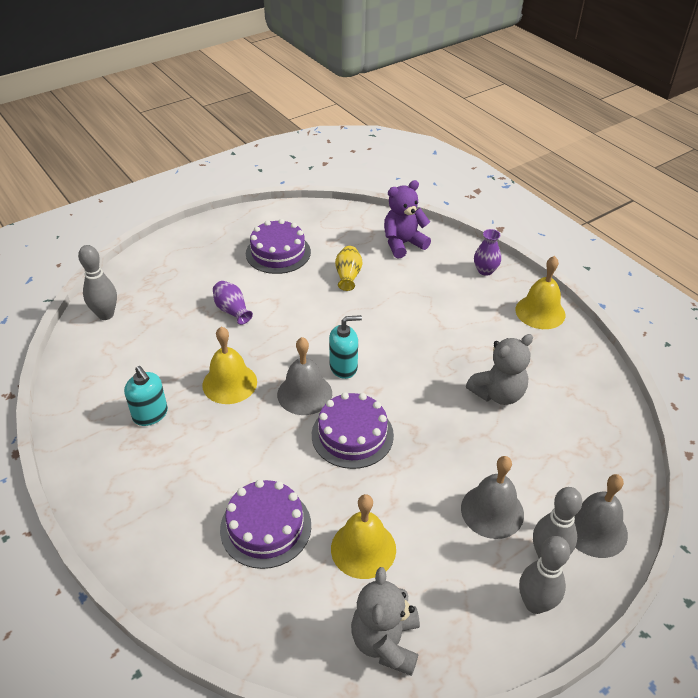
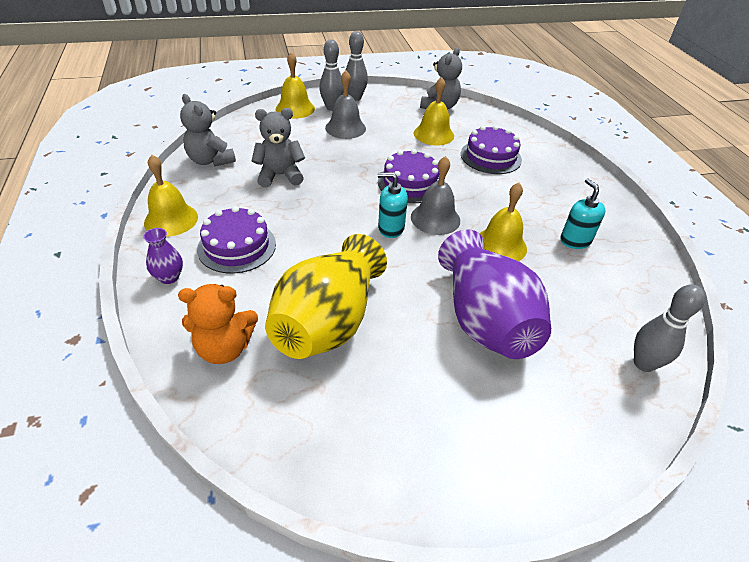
camera: 160 degrees left, 0 degrees up
purple vase [213,281,253,325] -> purple vase [438,229,551,359], size x2.42
purple cake [246,219,311,274] -> purple cake moved to [197,206,276,274]
yellow vase [335,246,362,291] -> yellow vase [265,234,387,359], size x2.42
purple teddy bear [384,180,431,258] -> orange teddy bear [178,284,258,364]
grey bell [574,474,628,558] -> yellow bell [276,52,315,118]
none -> grey teddy bear [180,94,236,166]

